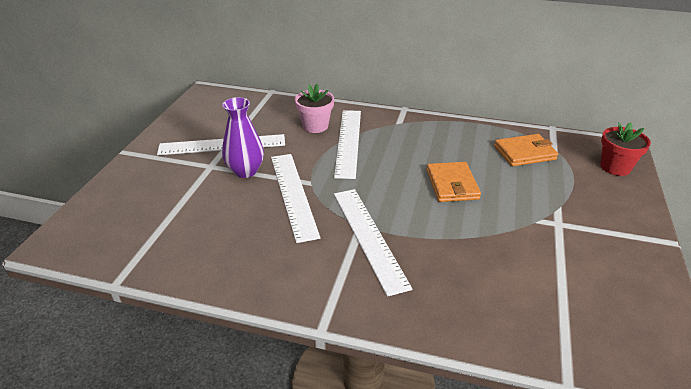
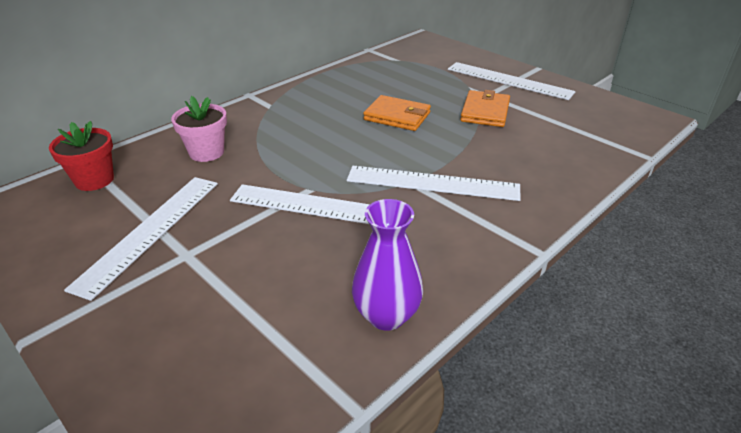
camera: 60 degrees left, 0 degrees up
purple vase [222,97,264,178] -> purple vase moved to [352,199,423,331]
white ruler [334,110,361,179] -> white ruler moved to [448,62,576,100]
orange wallet [494,134,558,166] -> orange wallet moved to [460,90,510,127]
red flower pot [600,122,651,176] -> red flower pot moved to [49,121,114,191]

